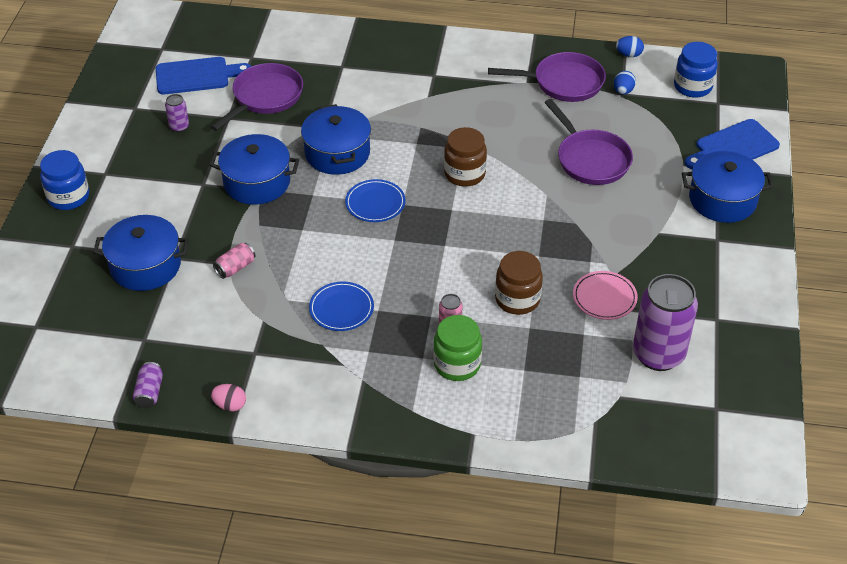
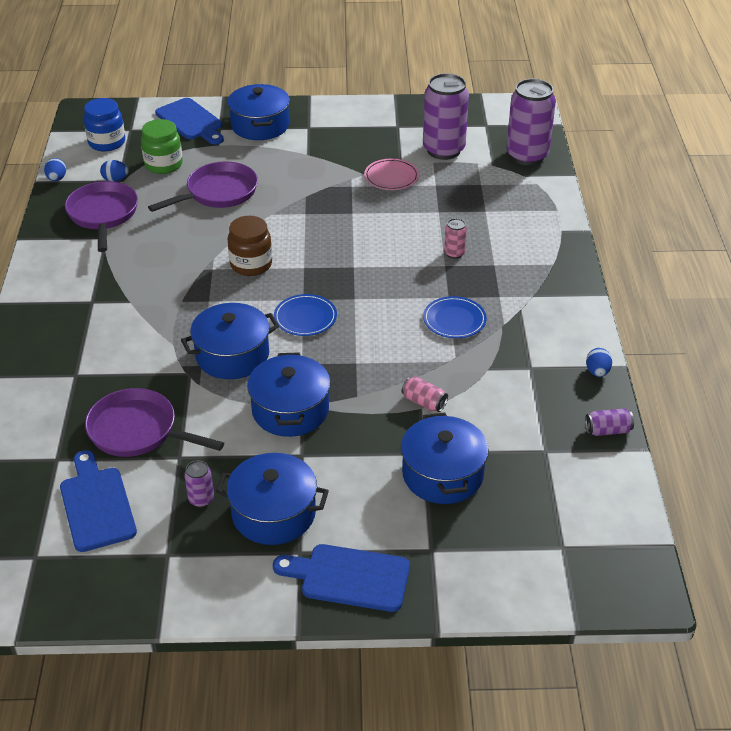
camera: 100 degrees left, 5 degrees down
blue jar [40,150,89,210] -> blue cutting board [273,544,410,612]
pink egg [211,384,246,411] -> blue egg [586,348,612,377]
green jar [433,315,482,381] -> green jar moved to [141,119,183,174]
brown jar [495,251,543,315] -> none
none -> blue pot [216,453,329,545]
none -> purple can [506,79,556,166]

